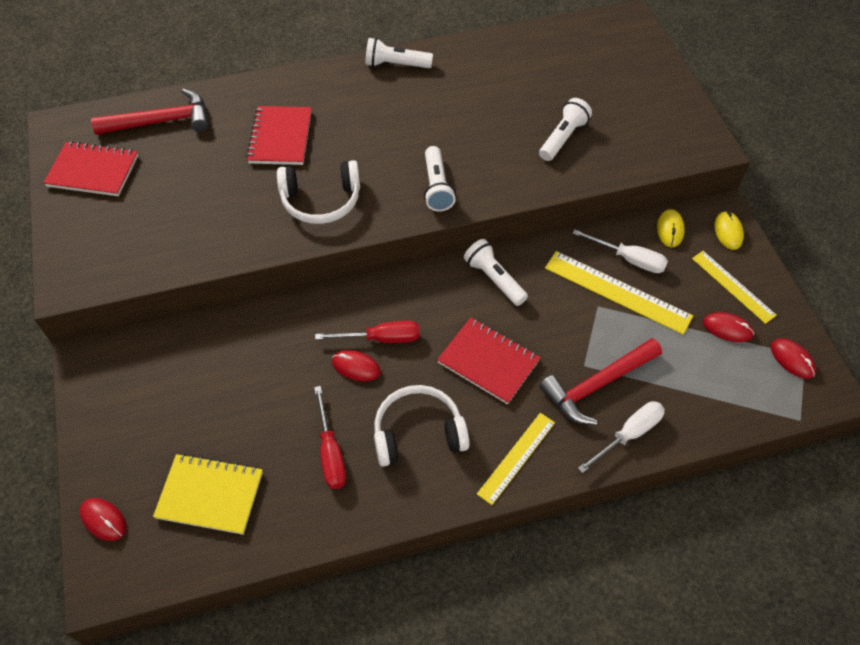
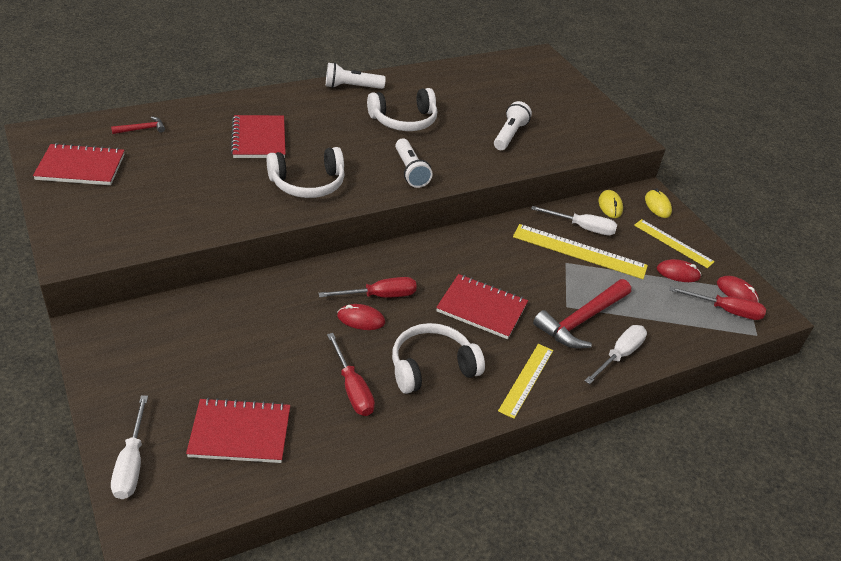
camera: 15 degrees left, 15 degrees down
red mouse [80,498,126,541] -> white screwdriver [111,395,148,499]
red hammer [91,89,209,135] -> red hammer [111,116,165,134], size x0.48
yellow notebook [153,454,263,535] -> red notebook [186,397,290,463]
white flashlight [464,239,528,306] -> none
none -> white headphones [367,88,437,131]
none -> red screwdriver [670,286,766,320]

